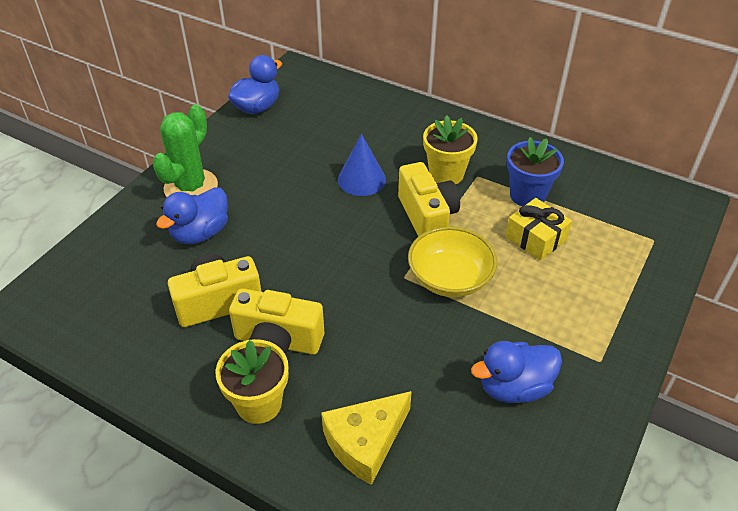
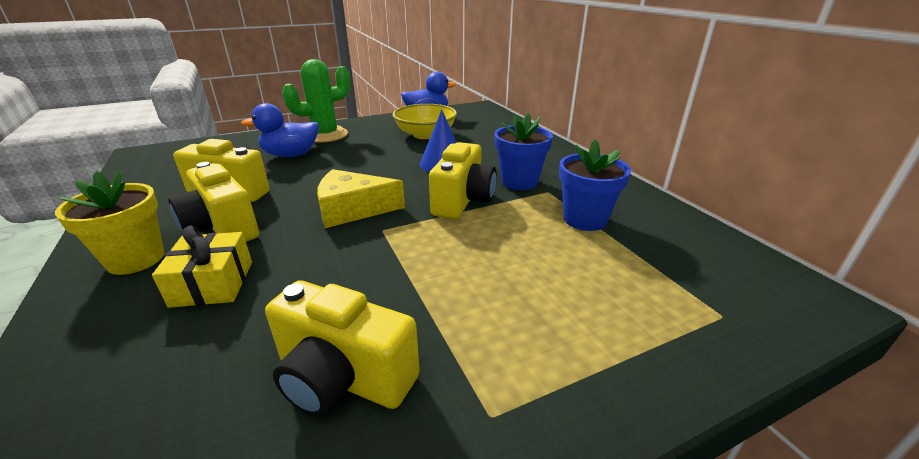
camera: 35 degrees right, 15 degrees down
yellow cheese [321,391,412,485] -> yellow cheese moved to [317,169,405,228]
yellow bowl [408,227,497,297] -> yellow bowl moved to [392,104,457,139]
yellow flower pot [423,115,478,184] -> blue flower pot [494,113,553,190]
blue duck [471,341,562,403] -> yellow camera [265,280,420,417]
yellow gift [506,198,572,261] -> yellow gift moved to [152,225,252,308]

